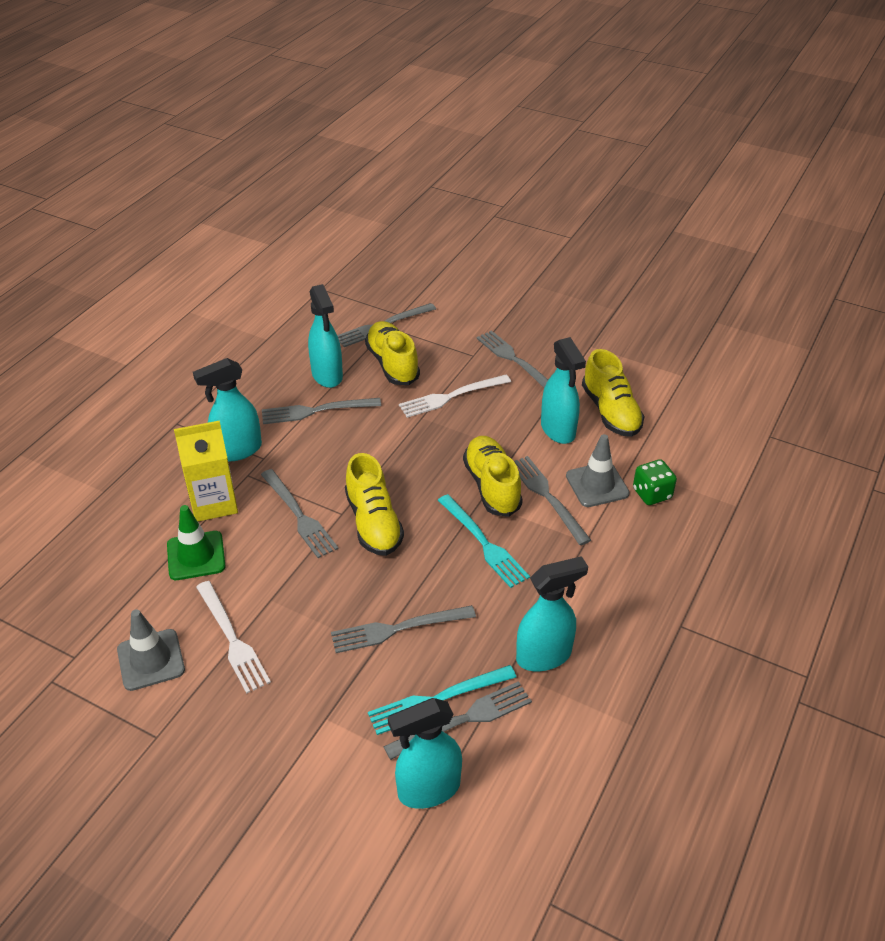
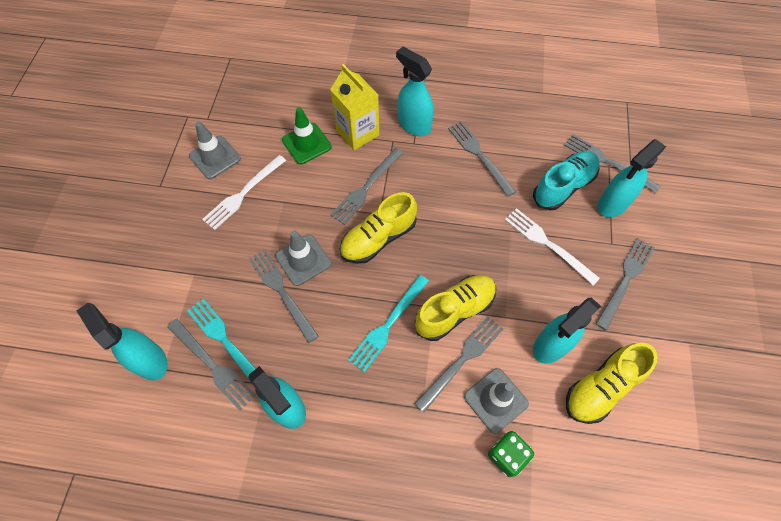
camera: 70 degrees right, 20 degrees up
turquoise spray bottle [308,284,343,388] -> turquoise spray bottle moved to [597,139,666,217]
yellow shoe [365,321,420,385] -> turquoise shoe [533,151,599,210]
none -> grey traffic cone [275,231,331,286]

